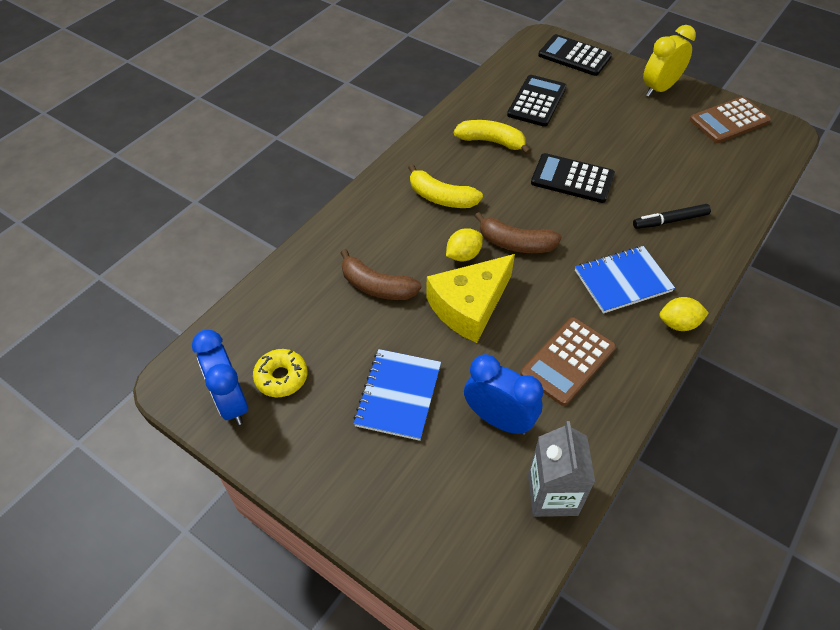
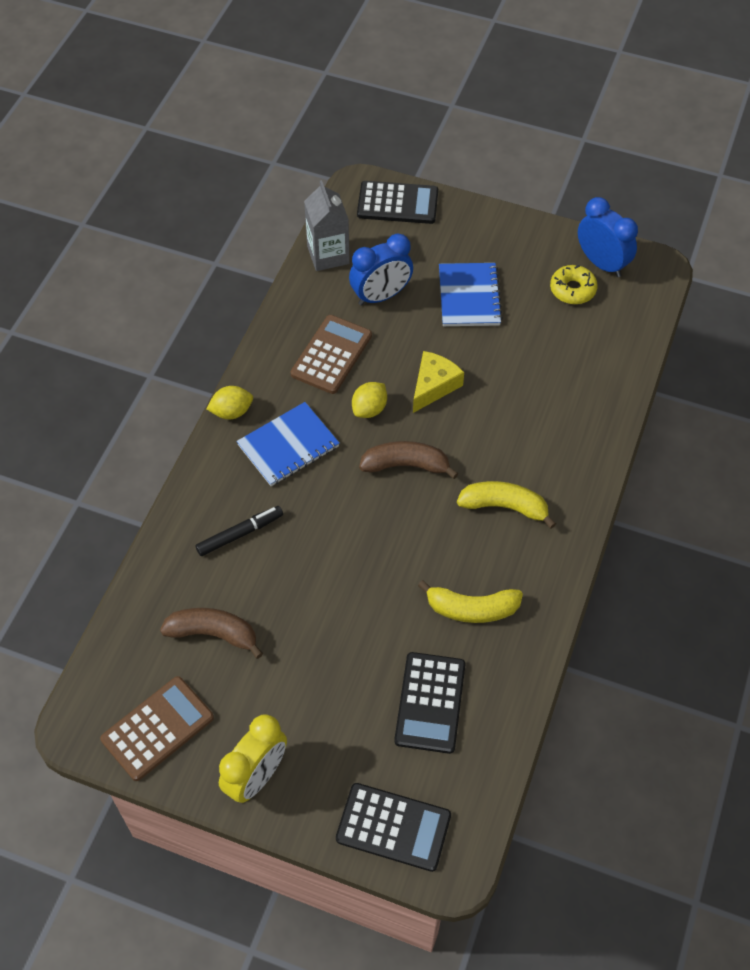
camera: 165 degrees right, 5 degrees up
brown banana [340,249,422,300] -> brown banana moved to [160,608,263,659]
yellow cheese [426,254,515,343] -> yellow cheese [413,351,464,413], size x0.67
yellow lemon [446,228,483,261] -> yellow lemon moved to [352,382,387,418]
blue clock [464,354,543,435] -> blue clock turned 45 degrees counterclockwise [349,234,413,306]
black calculator [531,153,615,203] -> black calculator moved to [357,181,438,224]

